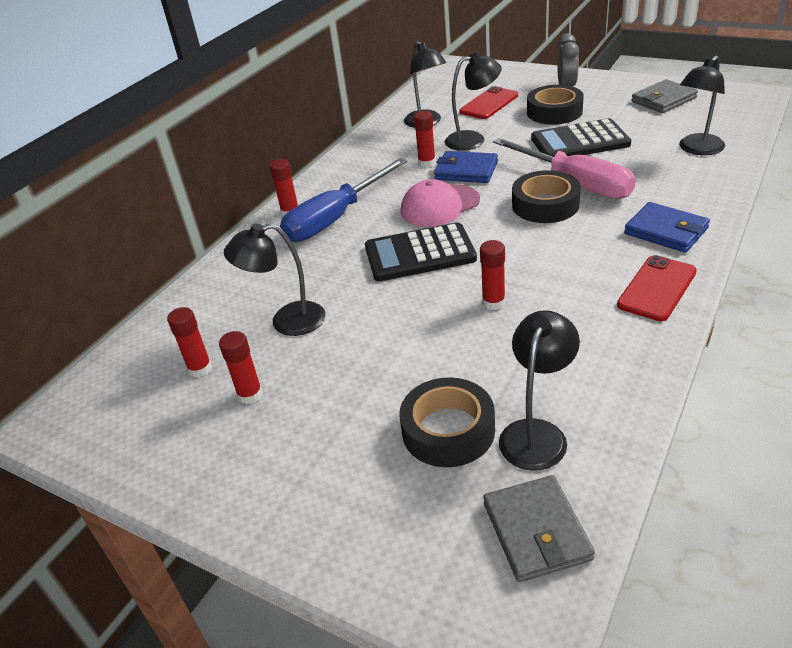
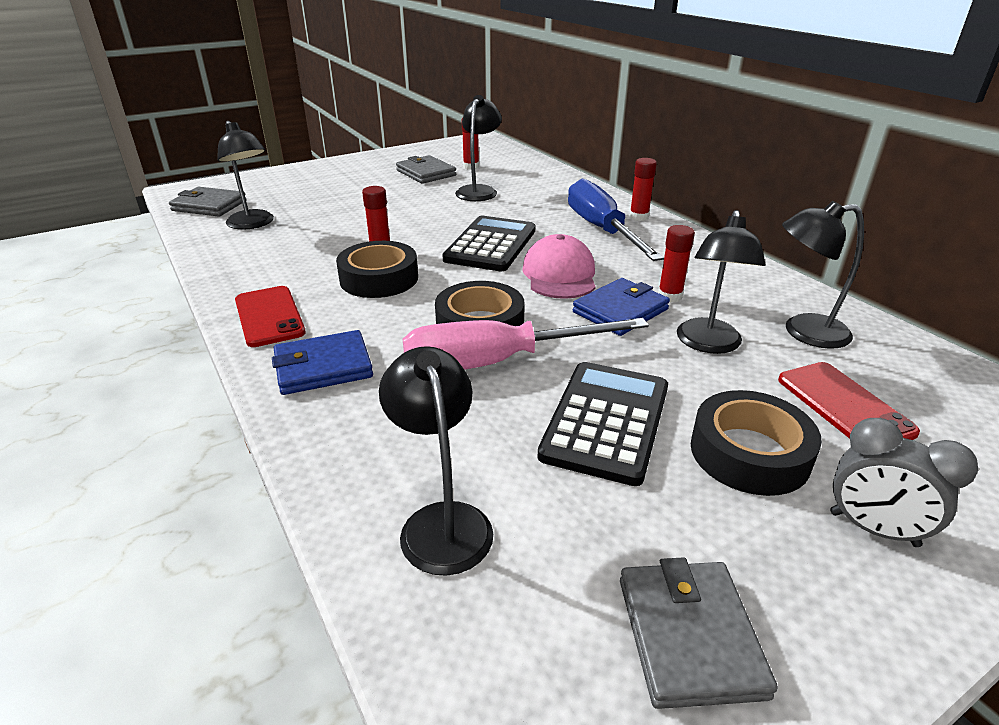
camera: 115 degrees right, 5 degrees down
red glue stick [219,331,263,404] -> grey wallet [396,155,456,184]
black tape [400,377,495,467] -> black tape moved to [336,241,418,298]

